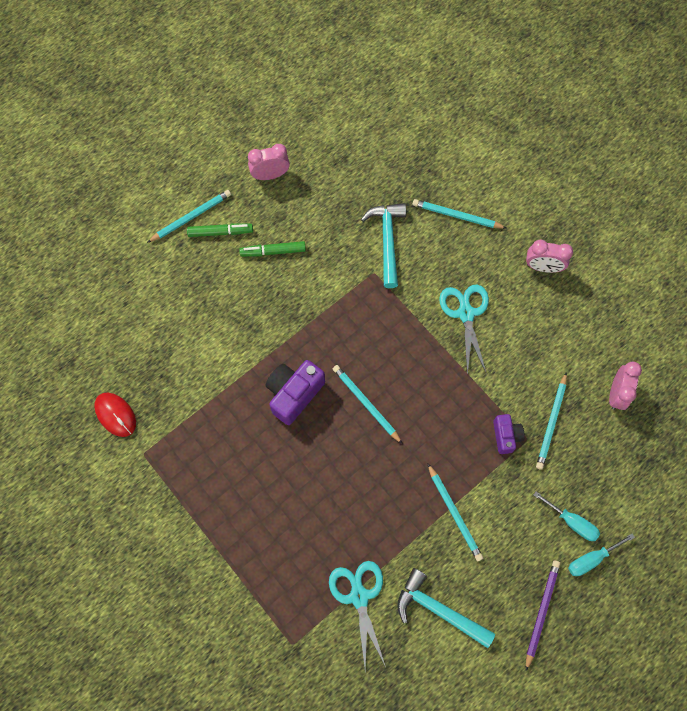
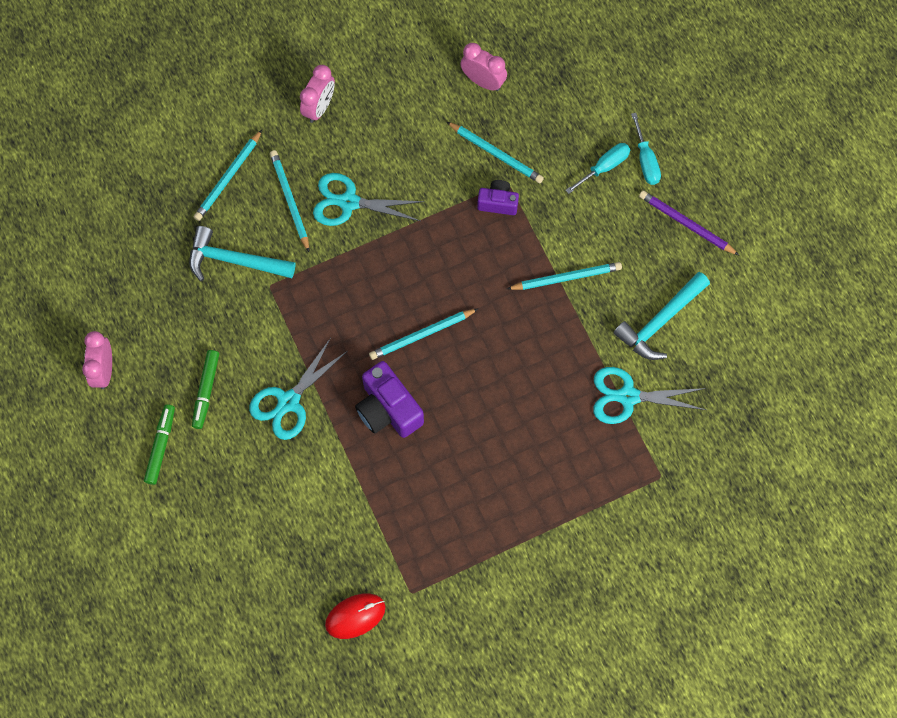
camera: 75 degrees left, 0 degrees up
turquoise pencil [147,190,231,243] -> turquoise pencil moved to [270,150,309,252]
none -> turquoise scissors [249,338,347,440]

